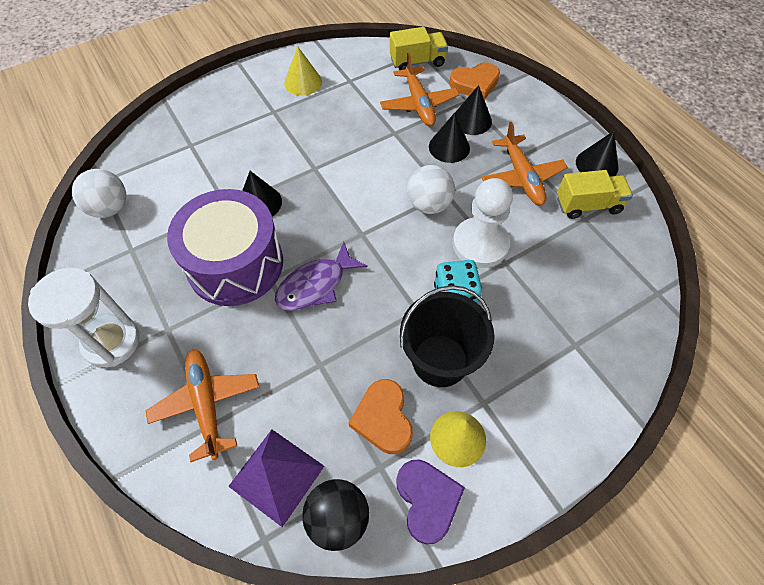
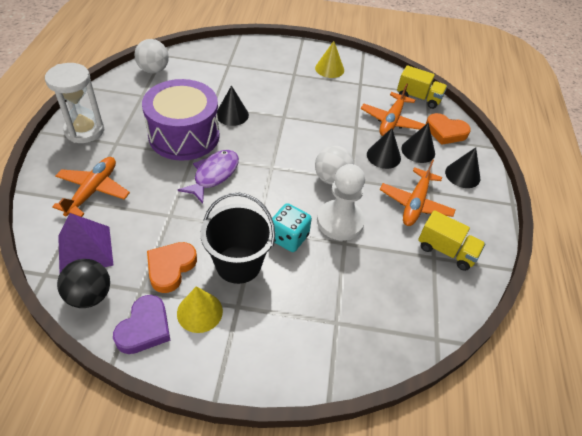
camera: 35 degrees right, 10 degrees down
purple fish [275,242,367,311] -> purple fish turned 120 degrees clockwise [178,150,239,203]
black cone [576,131,618,177] -> black cone moved to [445,148,480,188]

